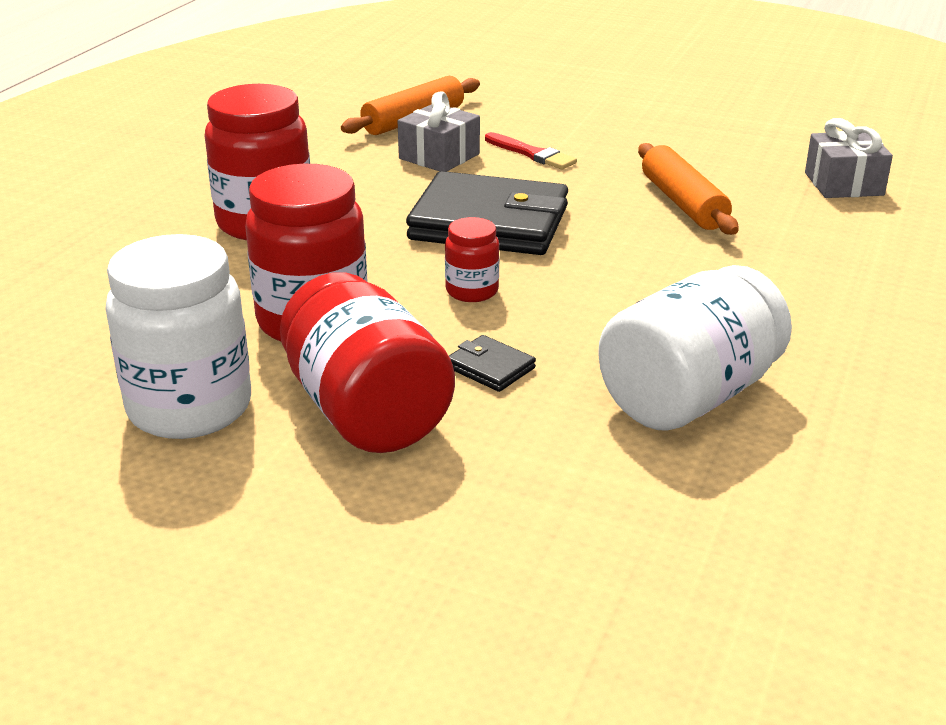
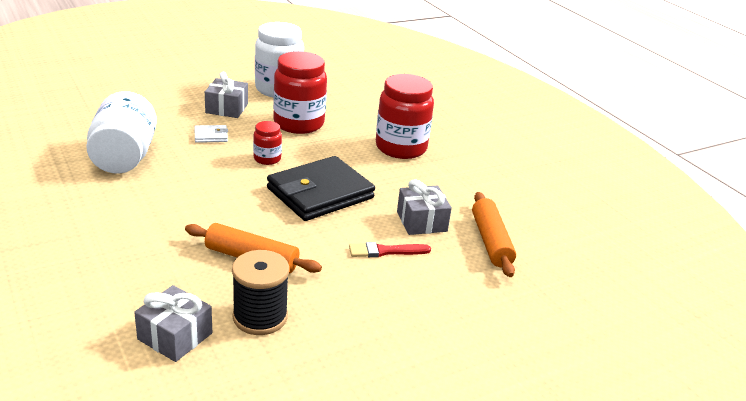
camera: 125 degrees right, 0 degrees up
red jar [280,272,455,453] -> grey gift [205,72,248,118]
black wallet [449,335,536,392] -> white wallet [194,125,228,143]
none -> black spool [232,250,289,335]

